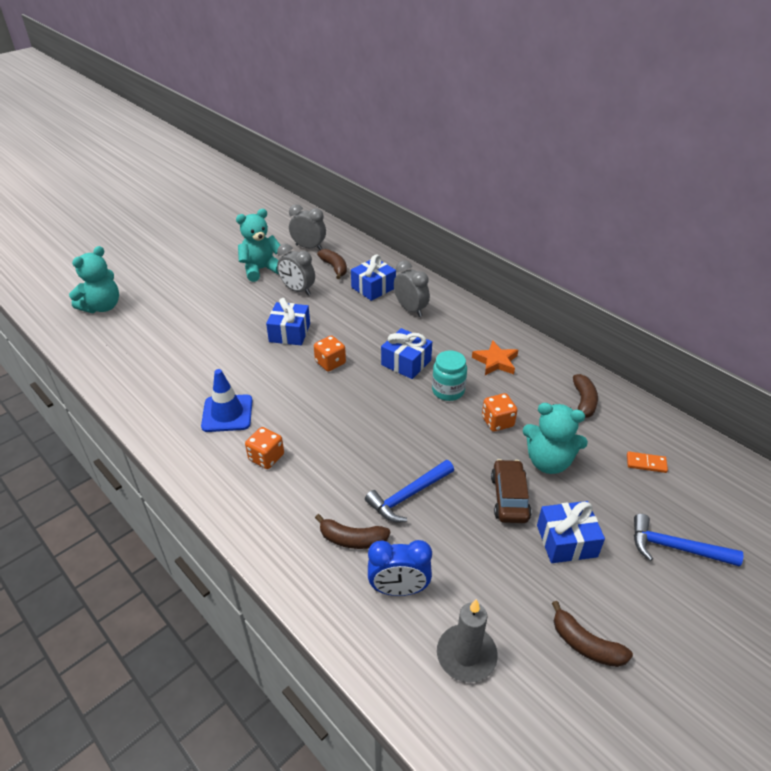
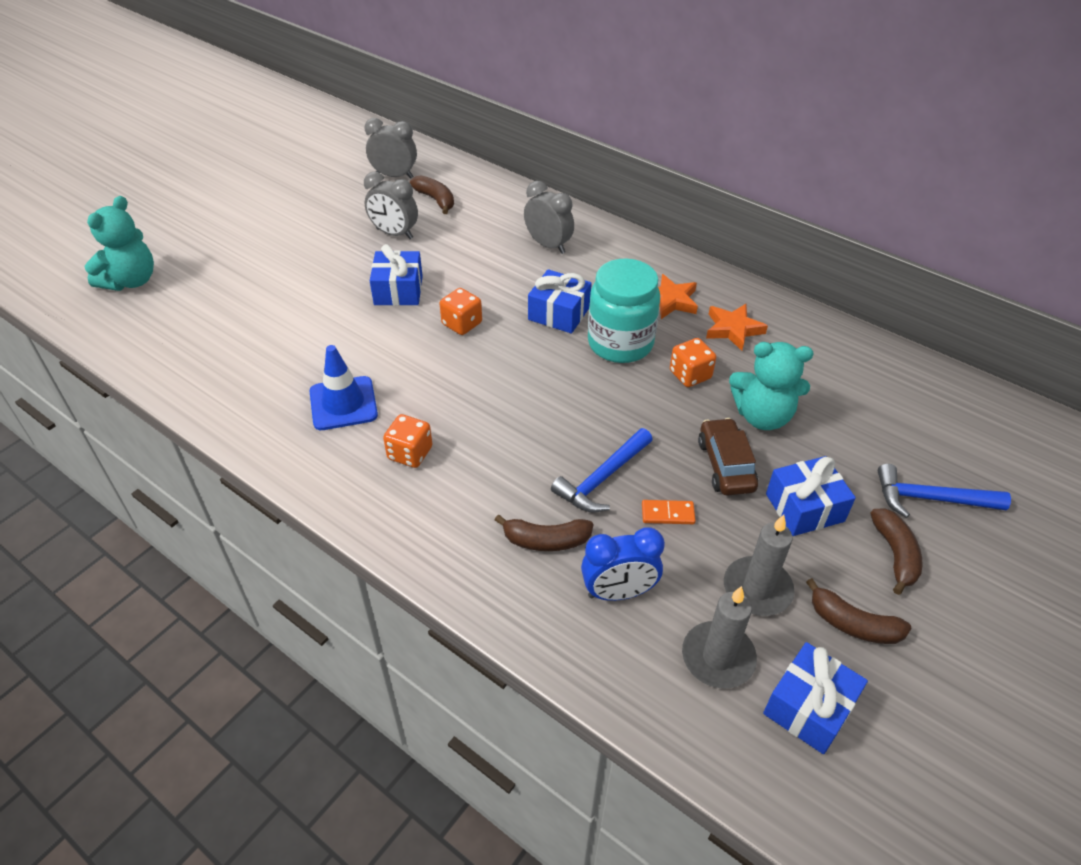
camera: 10 degrees left, 5 degrees up
turquoise teddy bear [236,209,280,282] -> none
blue gift [351,255,396,301] -> blue gift moved to [763,642,868,754]
turquoise jar [432,350,467,401] -> turquoise jar [588,259,660,363], size x1.58
brown banana [573,374,598,418] -> brown banana moved to [870,508,922,595]
orange domino [627,451,668,473] -> orange domino moved to [642,500,696,524]
none -> orange star [706,304,768,351]
none -> grey candle [724,515,795,616]

